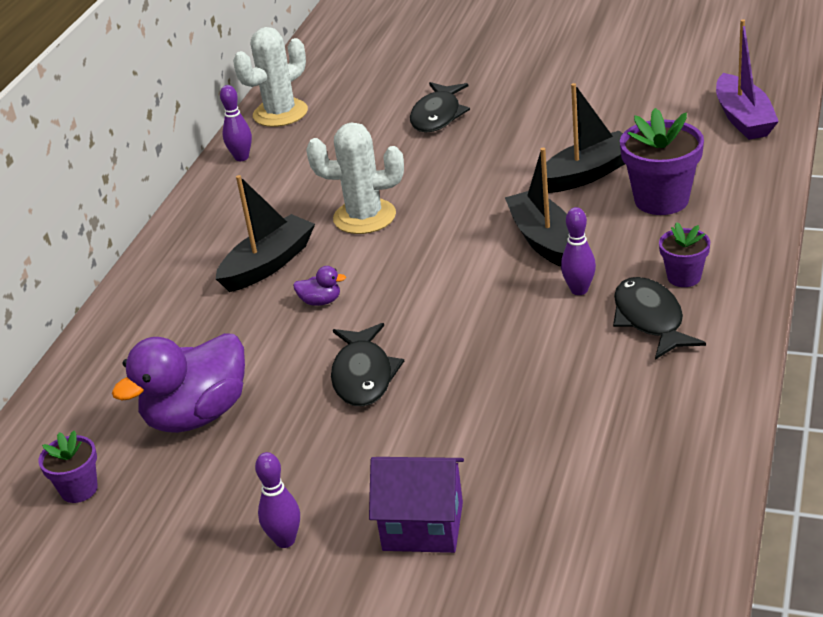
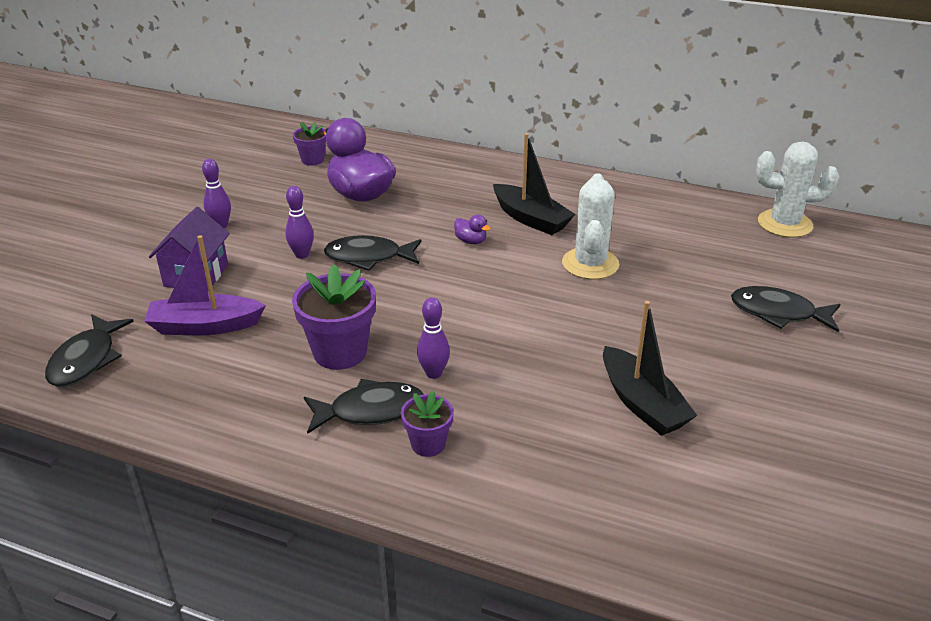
camera: 90 degrees right, 0 degrees up
purple bowling pin [220,85,252,161] -> purple bowling pin moved to [285,186,314,259]
white cactus [233,27,308,127] -> white cactus turned 45 degrees counterclockwise [756,141,839,238]
purple duck [293,266,346,306] -> purple duck turned 60 degrees counterclockwise [454,214,491,244]
black boat [505,148,569,266] -> none
purple flower pot [620,108,704,215] -> purple flower pot moved to [292,264,376,370]
purple boat [716,19,779,140] -> purple boat moved to [144,235,266,335]
none -> black fish [45,314,134,387]

